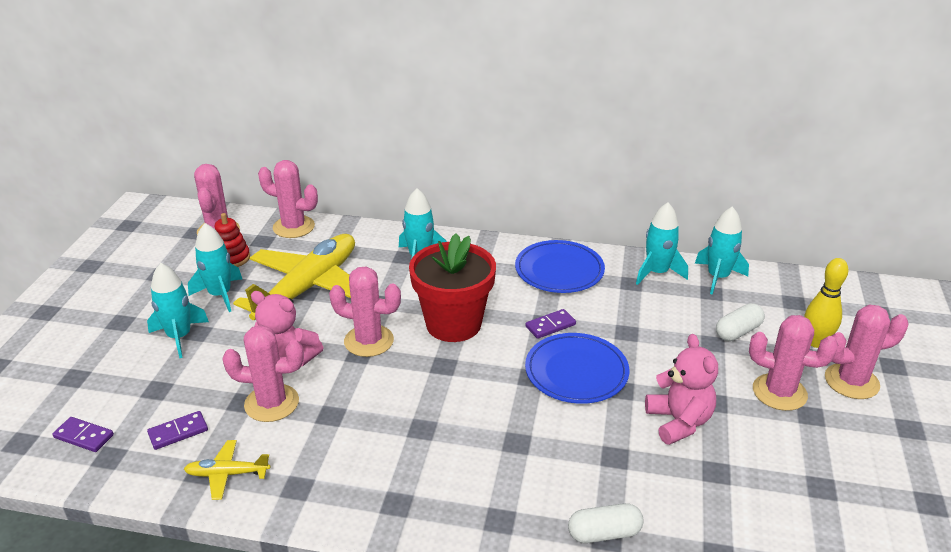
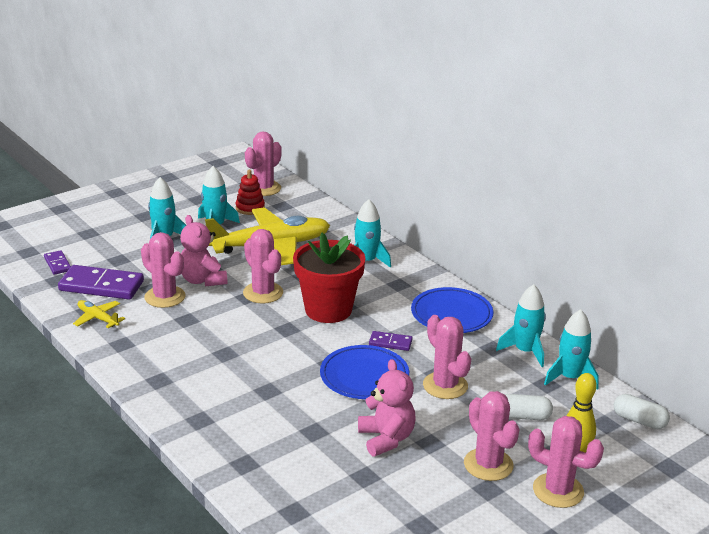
camera: 40 degrees right, 5 degrees down
purple domino [147,411,208,450] -> purple domino [58,265,144,300], size x1.99
pink cactus [258,160,318,238] -> pink cactus moved to [423,315,471,399]
white capsule [568,503,644,543] -> white capsule moved to [614,394,670,429]
pink teddy bear [645,334,718,445] -> pink teddy bear turned 45 degrees counterclockwise [358,359,416,456]

